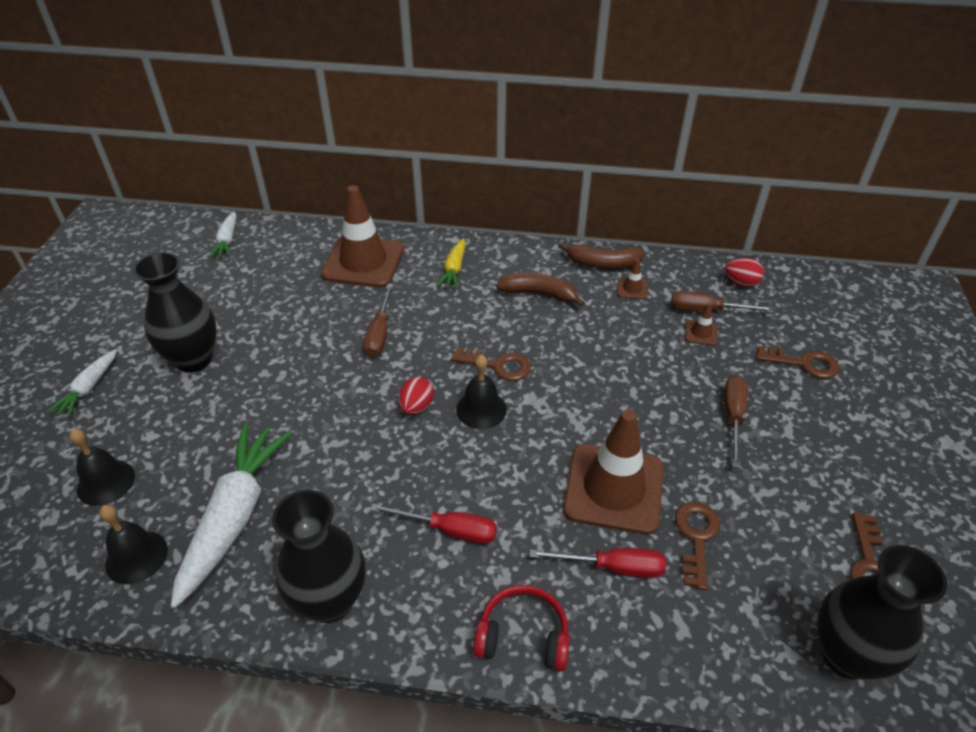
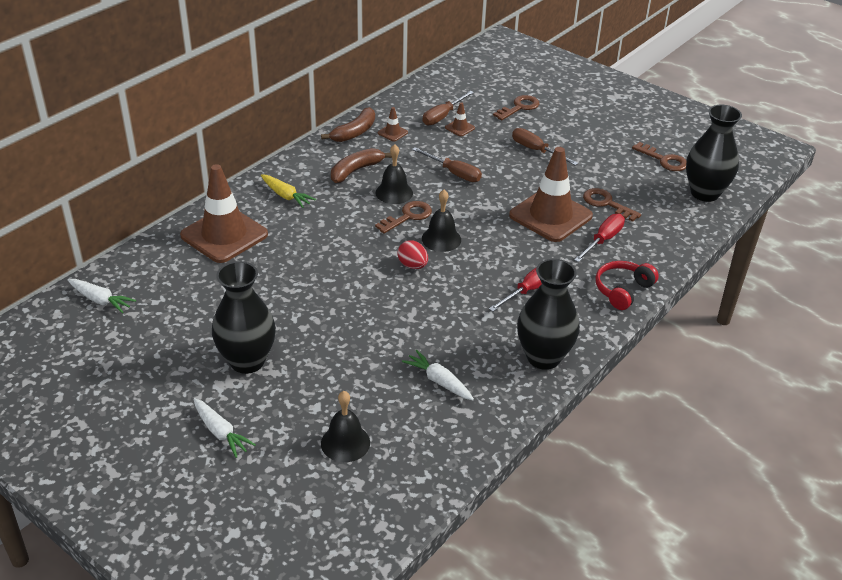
camera: 60 degrees left, 5 degrees down
black bell [99,505,168,584] -> black bell moved to [375,144,413,204]
white carrot [171,423,292,609] -> white carrot [402,350,474,400], size x0.51
brown screwdriver [363,284,394,357] -> brown screwdriver moved to [412,147,482,182]
red egg [725,258,764,287] -> none

